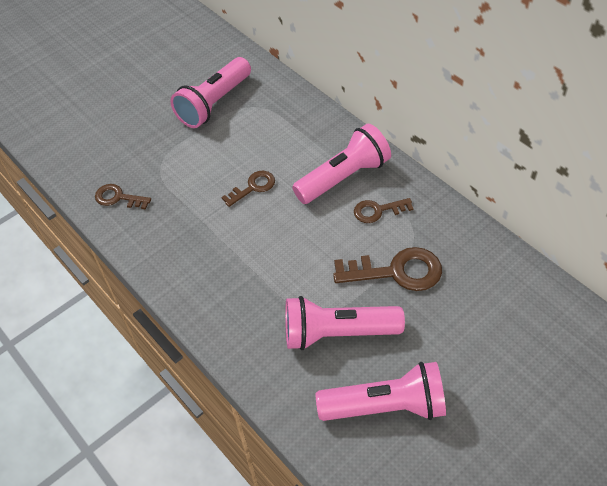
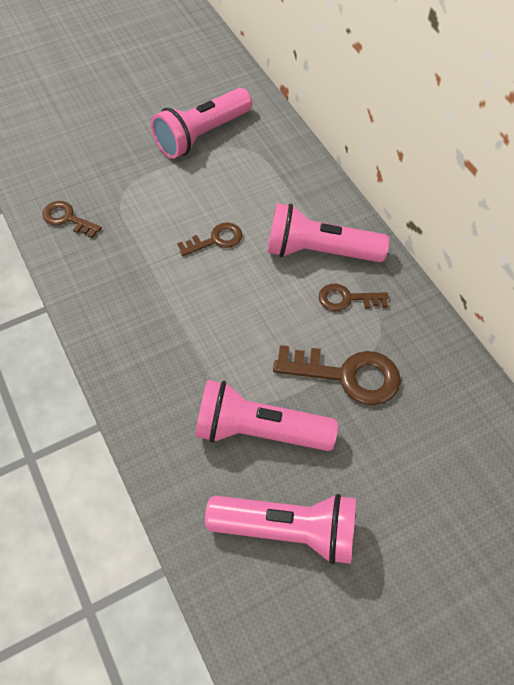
camera: 10 degrees right, 5 degrees up
pink flashlight [292,124,391,204] -> pink flashlight turned 150 degrees counterclockwise [267,203,389,262]

